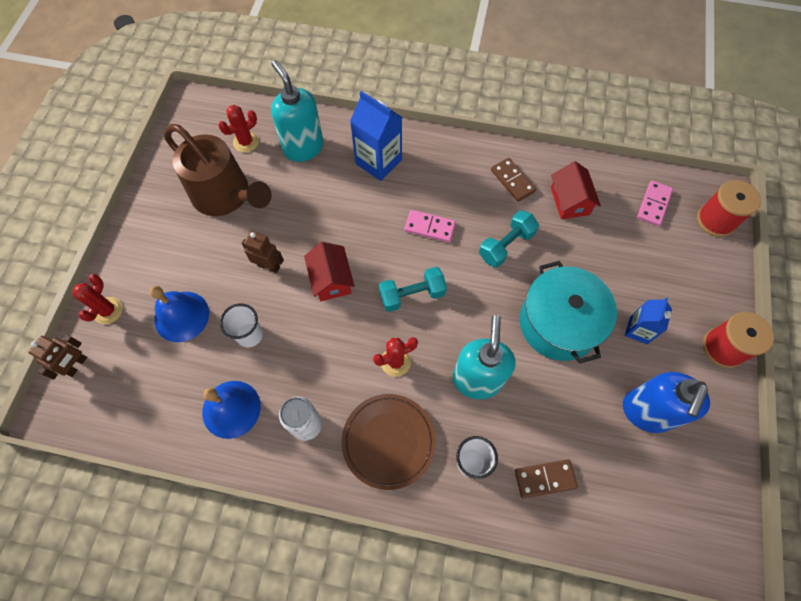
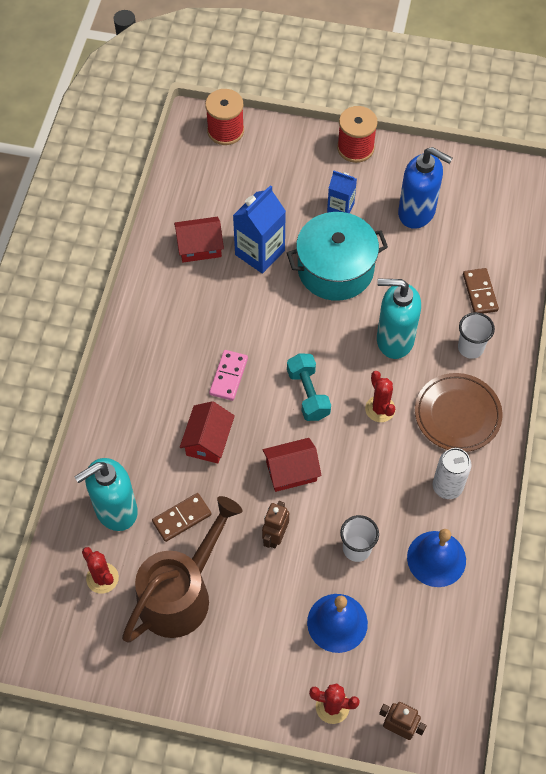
camera: 90 degrees left, 5 degrees down
blue carton [350,91,402,181] -> blue carton moved to [233,185,286,274]
turquoise dumbbell [479,210,539,267] -> none
brown domino [491,158,536,202] -> brown domino moved to [152,493,211,542]
pink domino [637,180,673,226] -> none
none -> red house [180,401,235,463]

